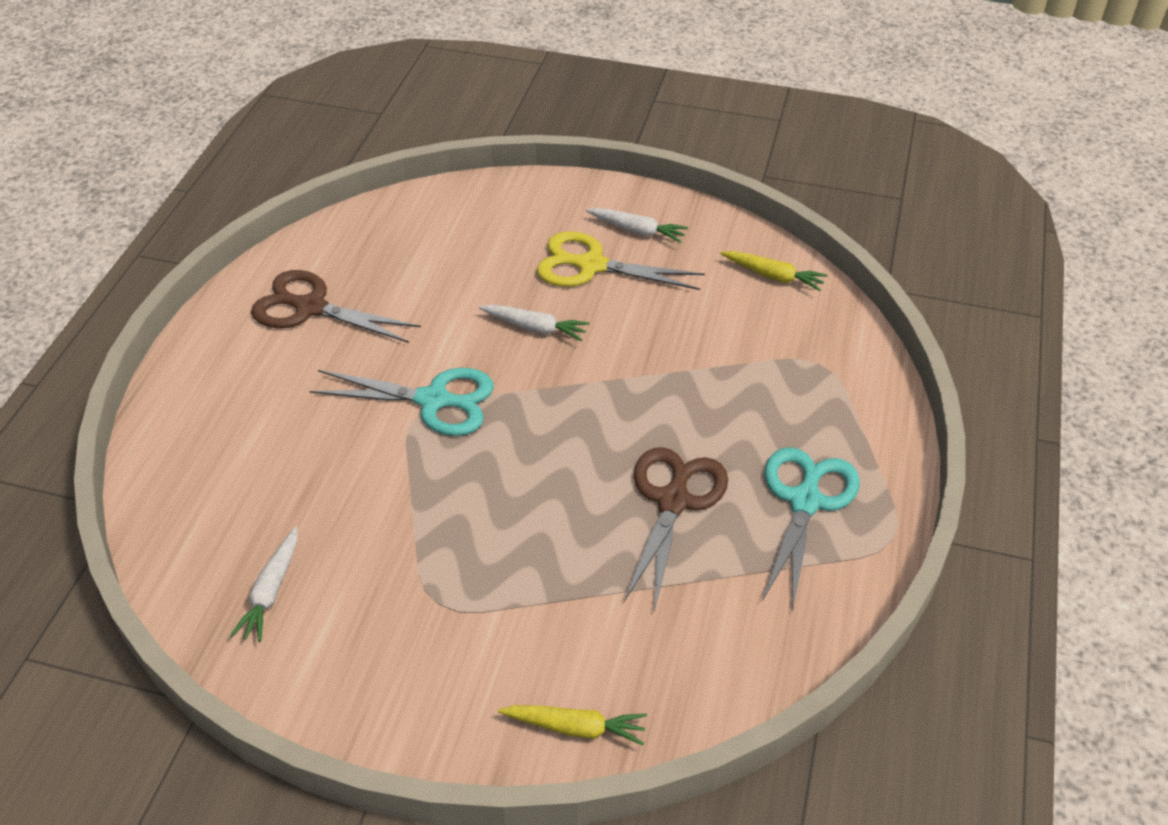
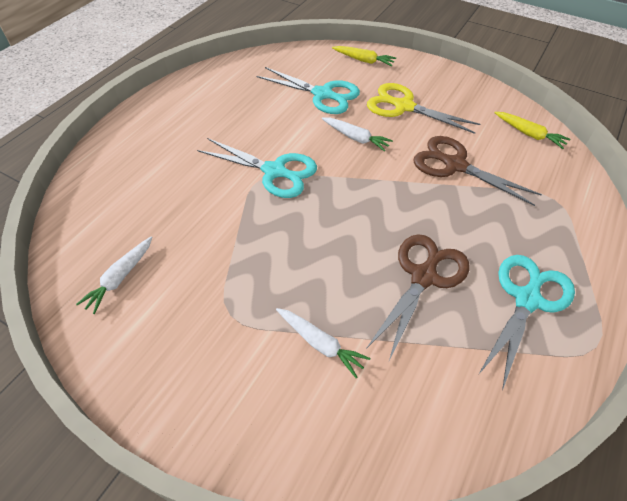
camera: 15 degrees right, 5 degrees up
brown scissors [251,270,421,343] -> brown scissors moved to [413,136,542,206]
yellow carrot [498,705,647,745] -> yellow carrot moved to [332,46,396,66]
white carrot [586,208,688,243] -> white carrot moved to [276,308,370,378]
none -> turquoise scissors [257,67,360,114]

